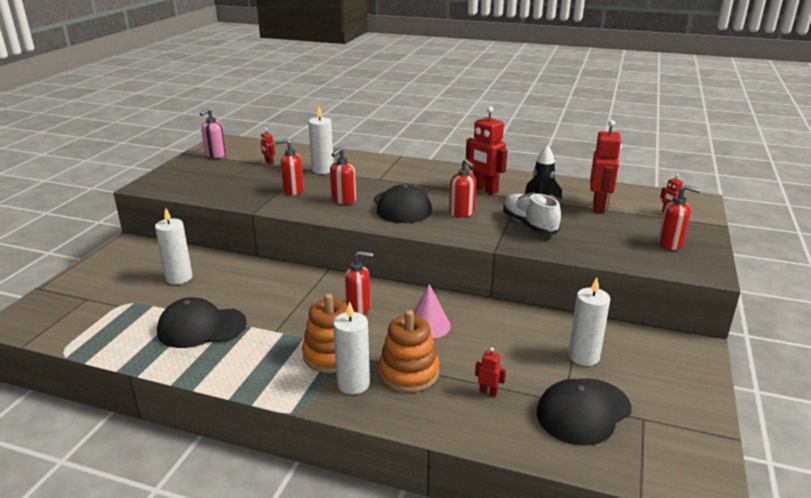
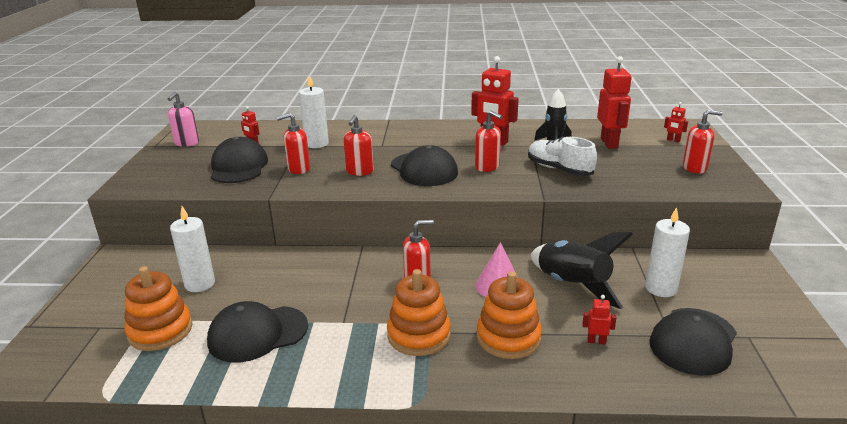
camera: 15 degrees left, 0 degrees up
white candle [333,301,370,394] -> none
none -> orange stacking toy [124,266,193,351]
none -> black cap [211,137,268,183]
none -> black rocket [531,232,633,309]

